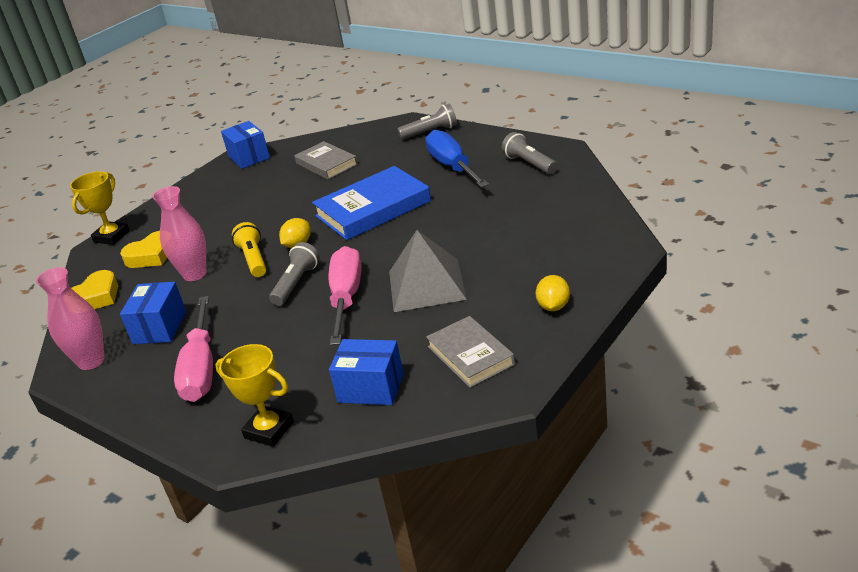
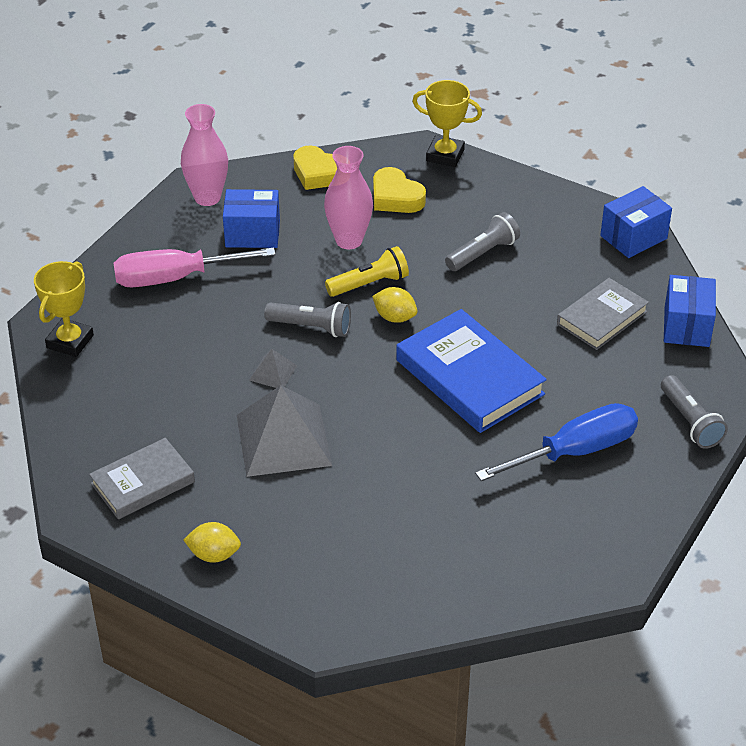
camera: 80 degrees right, 10 degrees up
pink screwdriver [329,246,362,345] -> grey pyramid [249,349,297,388]
blue box [329,339,404,405] -> blue box moved to [664,275,716,347]
grey flashlight [502,132,557,174] -> grey flashlight moved to [445,212,520,271]

